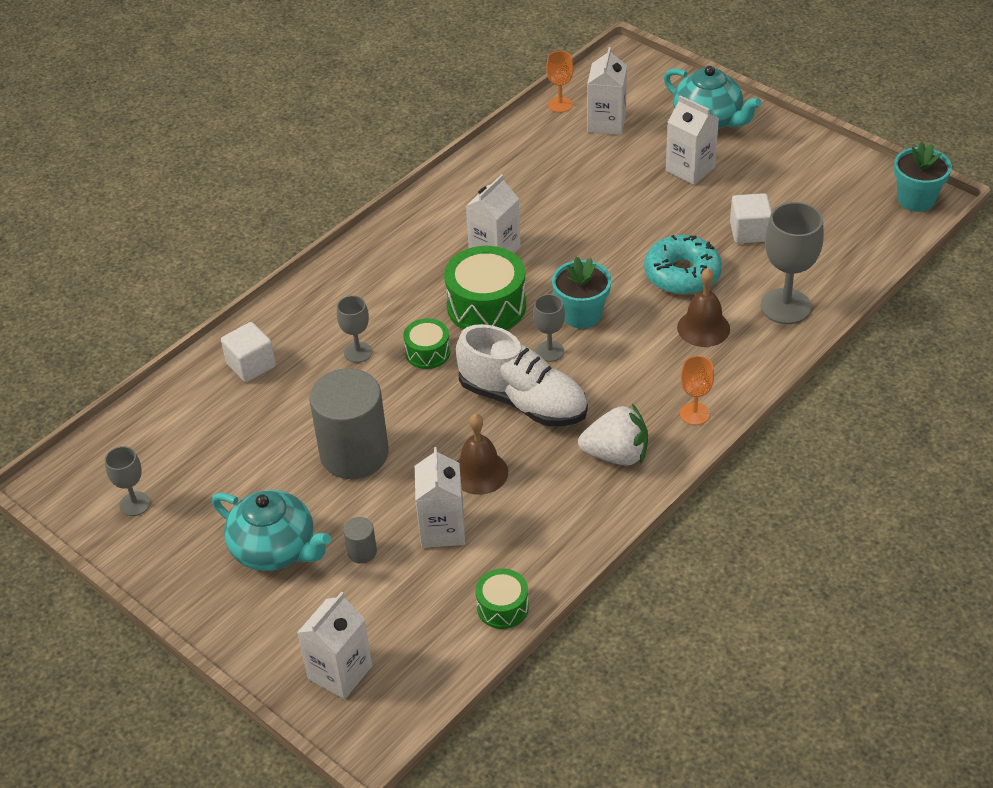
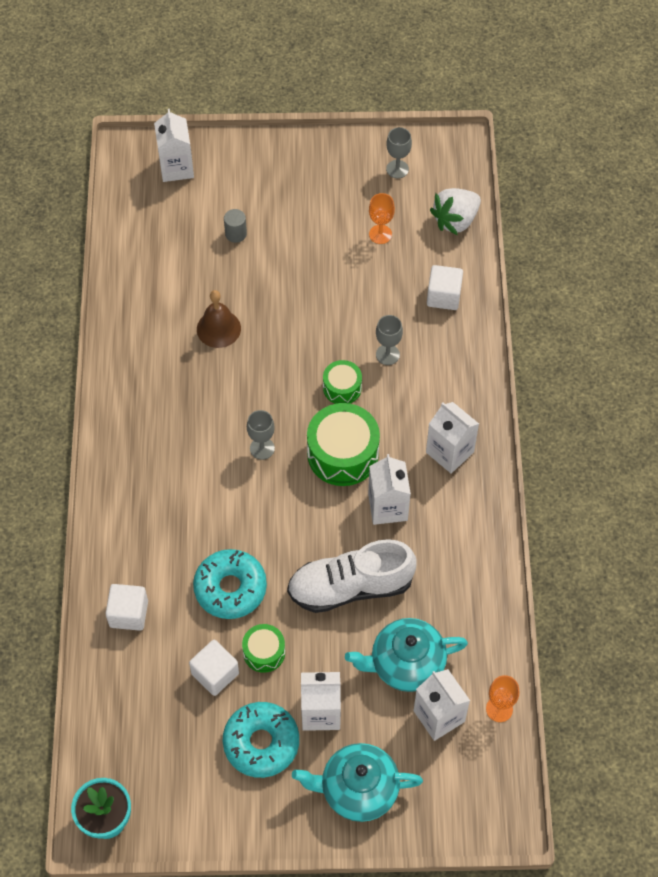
camera: 135 degrees right, 15 degrees up
turquoise teapot [212,490,331,571] -> turquoise teapot moved to [345,618,468,692]
grey cylinder [309,368,389,479] -> none
white carton [415,447,465,548] -> white carton moved to [426,402,479,473]
white shoe [456,324,588,427] -> white shoe moved to [287,539,416,613]
green drum [476,569,529,629] -> green drum moved to [242,624,285,673]
turquoise flower pot [552,256,611,329] -> none
white strawberry [578,404,648,466] -> white strawberry moved to [430,188,481,235]
brown bell [677,268,730,347] -> none
orange goblet [680,356,714,425] -> orange goblet moved to [369,193,395,244]
grey goblet [761,202,824,324] -> white cube [105,584,148,631]
none -> turquoise donut [223,702,299,778]

